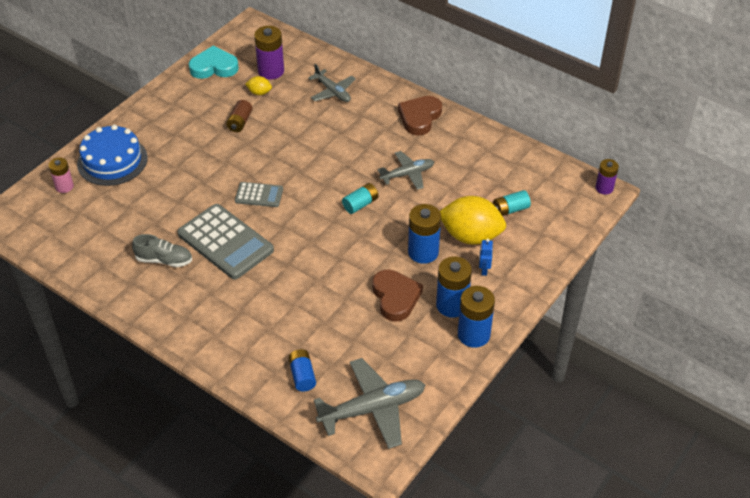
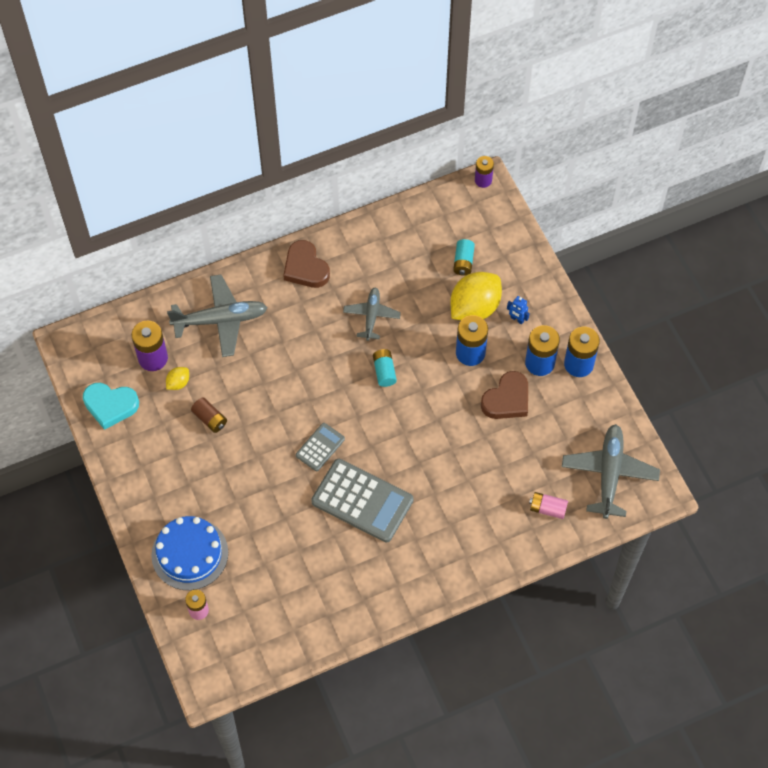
camera: 60 degrees left, 15 degrees up
grey shoe [132,234,192,267] -> none
grey calculator [178,204,274,279] -> grey calculator turned 45 degrees clockwise [311,459,413,542]
turquoise heart [189,46,239,79] -> turquoise heart turned 105 degrees counterclockwise [83,383,139,430]
blue battery [288,349,316,392] -> pink battery [529,492,568,519]
grey plane [308,64,356,102] -> grey plane [167,274,268,357], size x1.62
brown heart [372,270,423,322] -> brown heart turned 120 degrees clockwise [481,371,528,419]

